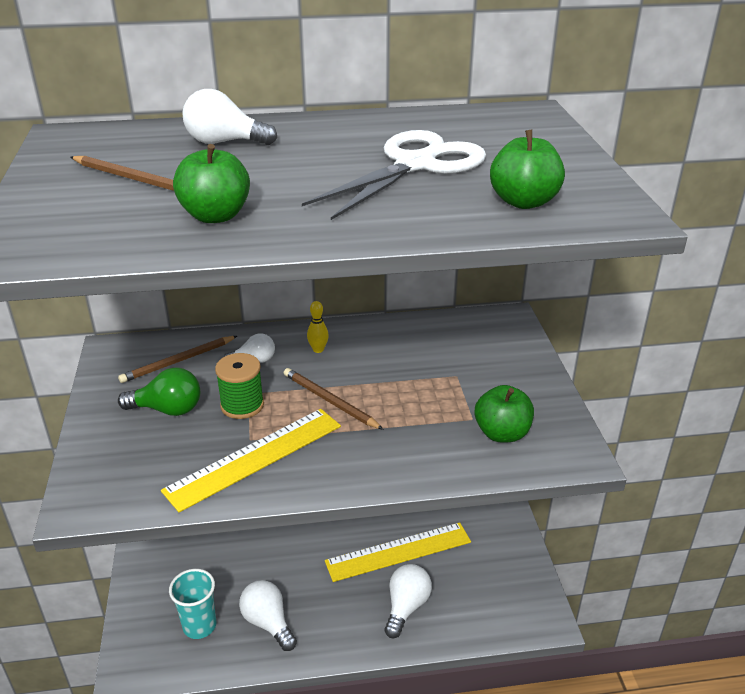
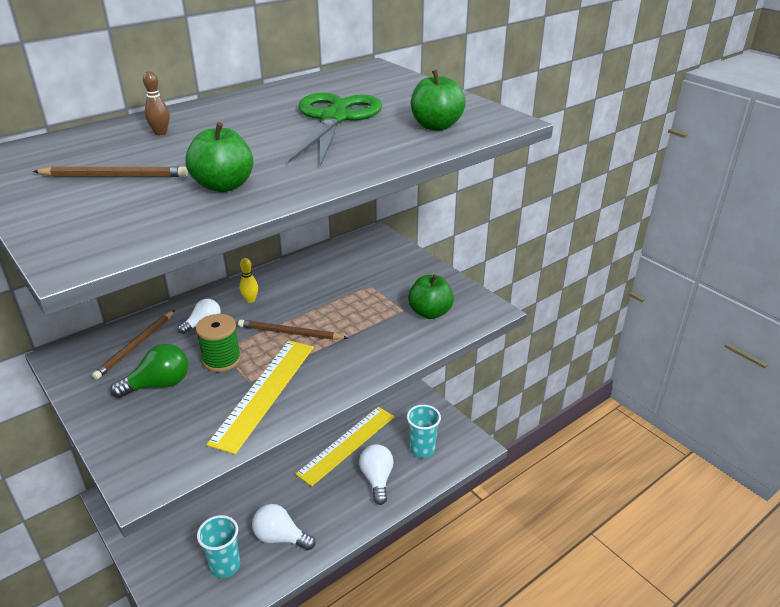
camera: 30 degrees left, 0 degrees up
white light bulb [182,89,277,145] -> brown bowling pin [143,71,170,135]
white scissors [302,130,486,220] -> green scissors [289,92,382,167]
none -> turquoise cup [407,405,441,458]

